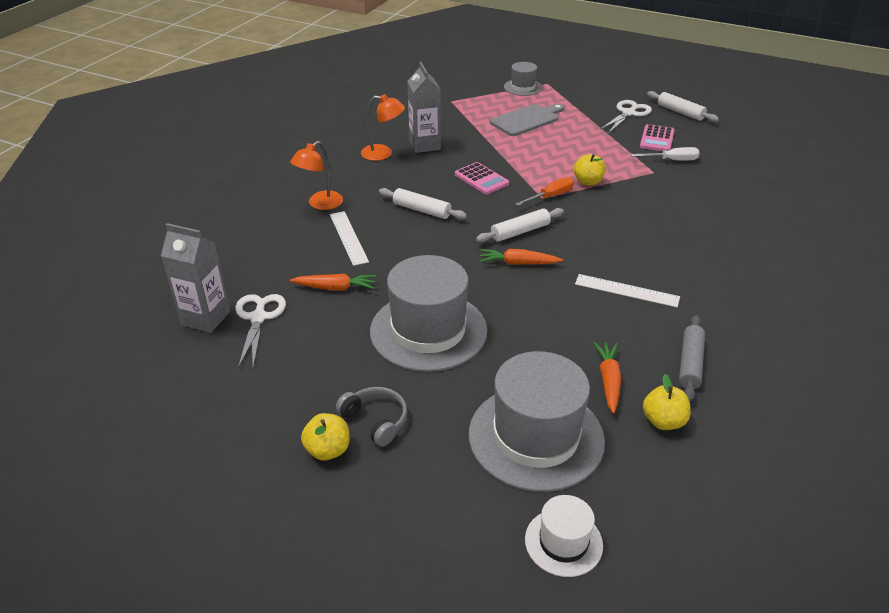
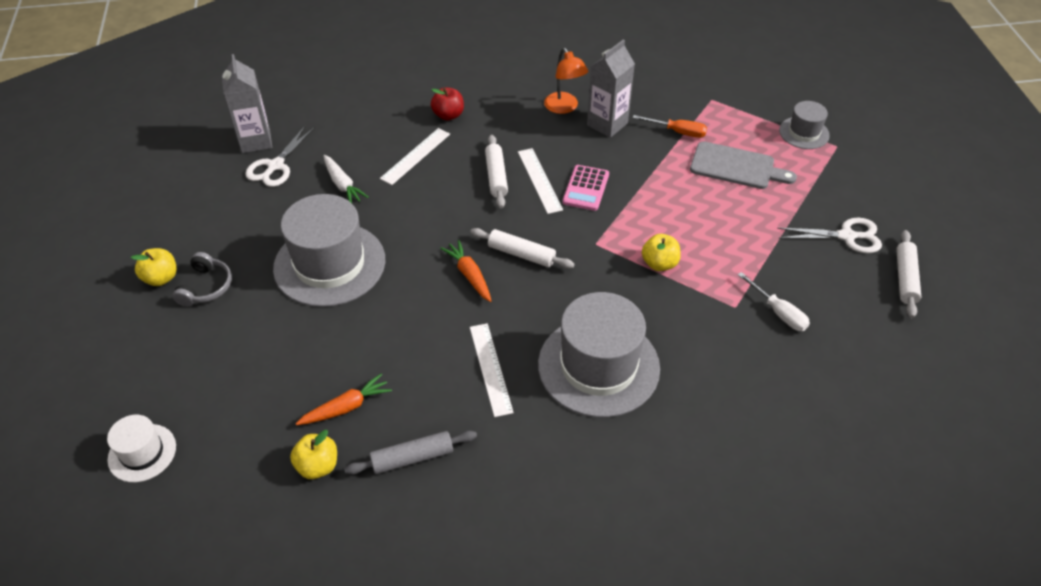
camera: 55 degrees right, 10 degrees up
white scissors [235,294,286,368] -> white scissors turned 150 degrees clockwise [245,125,315,187]
orange lamp [290,141,343,210] -> red apple [431,87,464,120]
orange carrot [290,274,376,290] -> white carrot [323,155,369,203]
grey hat [469,351,605,492] -> grey hat moved to [538,292,660,417]
orange screwdriver [515,177,574,206] -> orange screwdriver moved to [633,115,707,138]
pink calculator [640,124,675,151] -> none
none -> white ruler [518,148,563,214]

